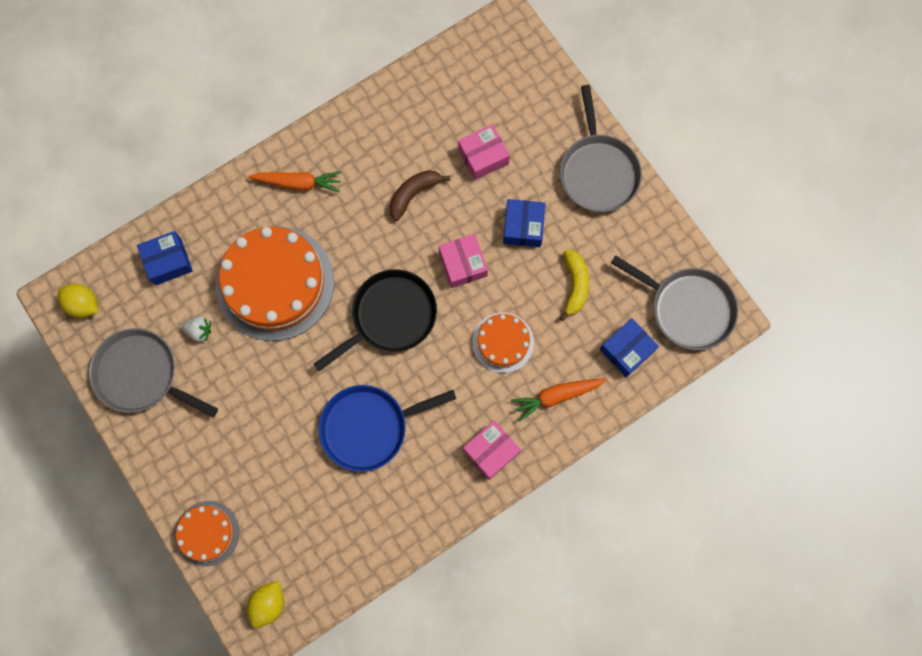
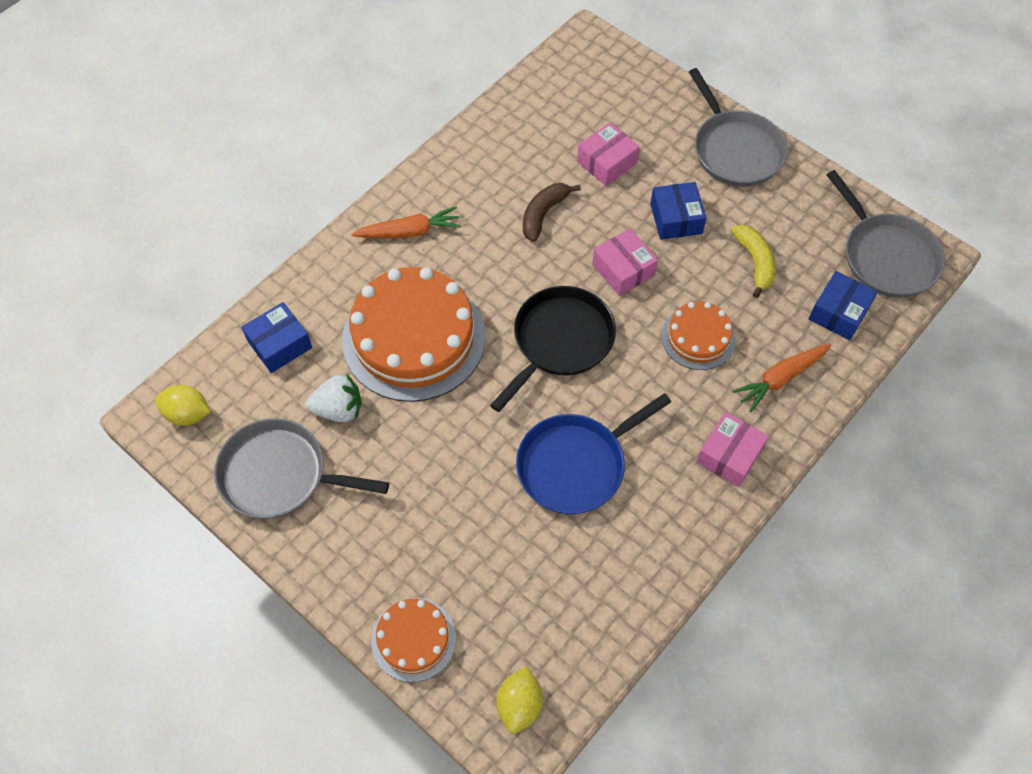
camera: 15 degrees left, 15 degrees down
white strawberry [182,317,211,342] -> white strawberry [305,374,361,422], size x1.51
grey pan [611,255,738,350] -> grey pan turned 45 degrees clockwise [827,170,945,298]

